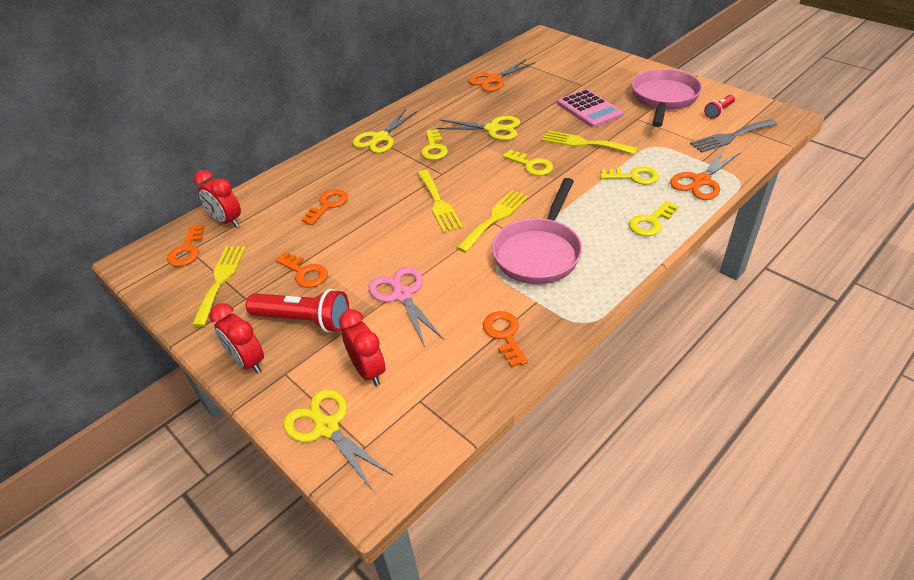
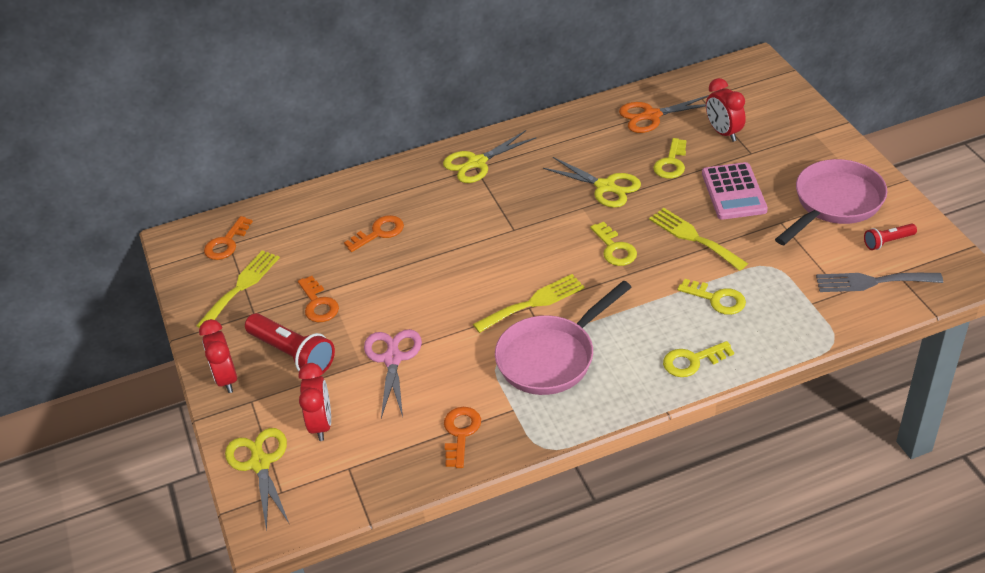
camera: 25 degrees right, 0 degrees up
red clock [194,170,241,227] -> red clock moved to [706,78,746,142]
yellow fork [417,170,463,233] -> none
yellow key [421,130,448,160] -> yellow key moved to [653,138,686,179]
orange scissors [670,149,740,200] -> none

